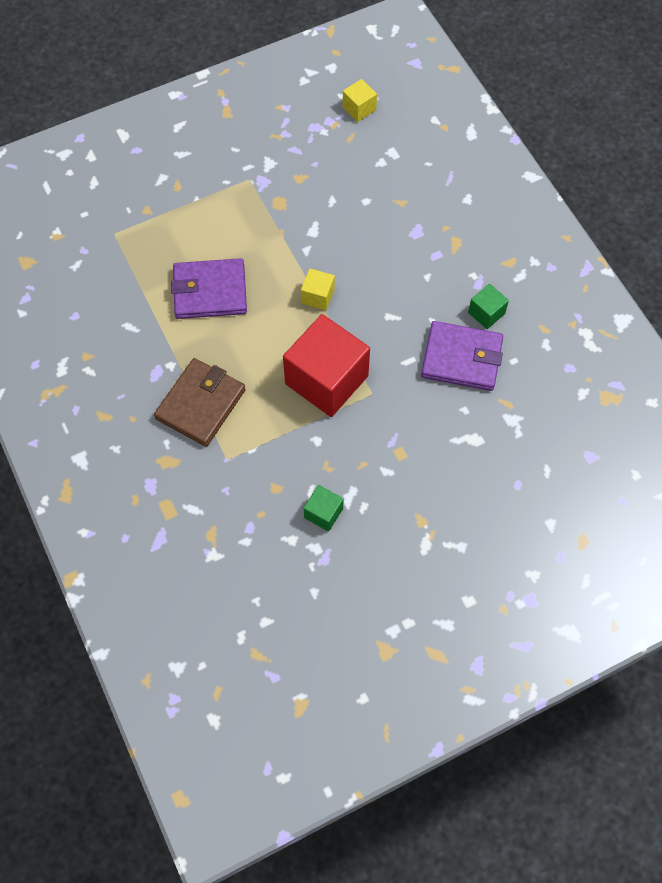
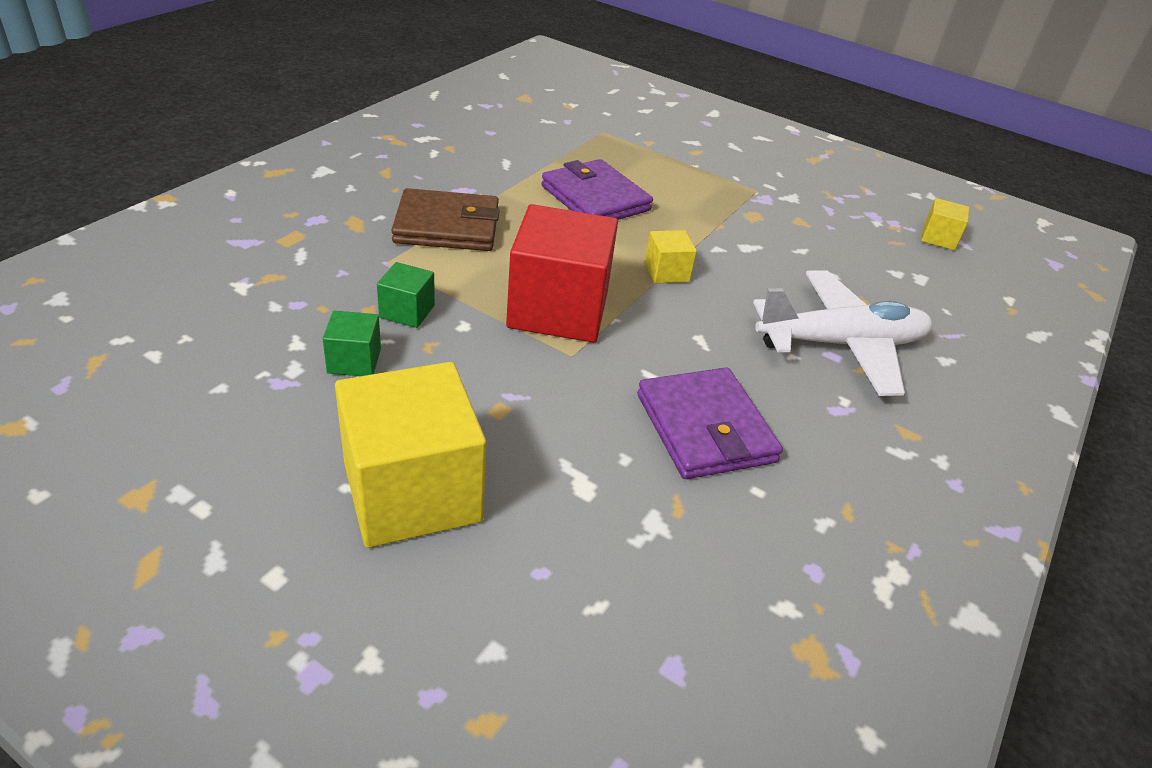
camera: 55 degrees right, 25 degrees down
green cube [468,284,509,329] -> green cube moved to [377,262,435,328]
none -> yellow cube [335,362,486,548]
none -> white plane [753,271,932,396]

